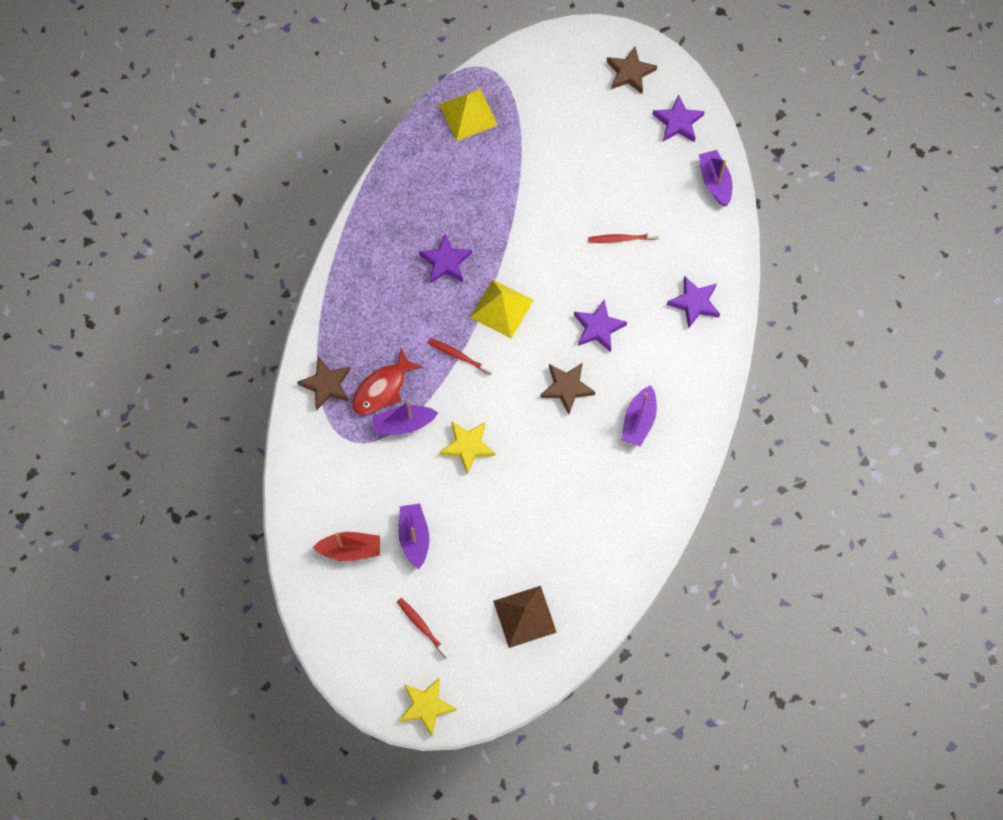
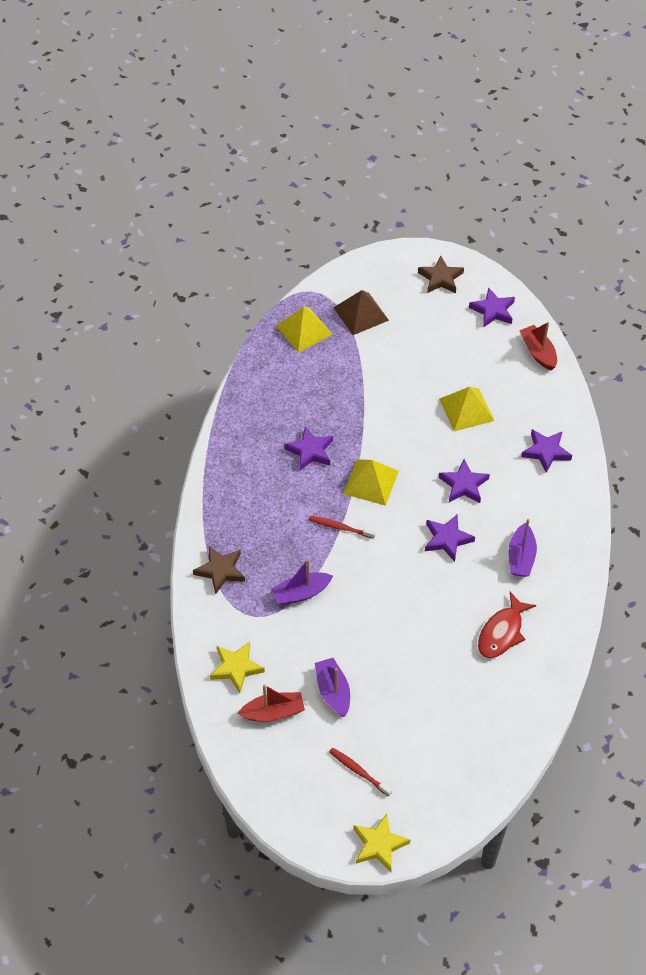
camera: 10 degrees left, 15 degrees down
red fish [352,348,423,415] -> red fish moved to [478,592,536,658]
yellow star [440,421,495,474] -> yellow star moved to [210,642,265,693]
brown pyramid [493,586,557,648] -> brown pyramid moved to [333,290,389,335]
brown star [540,363,595,414] -> purple star [425,514,475,562]
red toothbrush [588,231,659,243] -> yellow pyramid [439,387,494,431]
purple boat [699,150,732,206] -> red boat [519,322,557,370]

